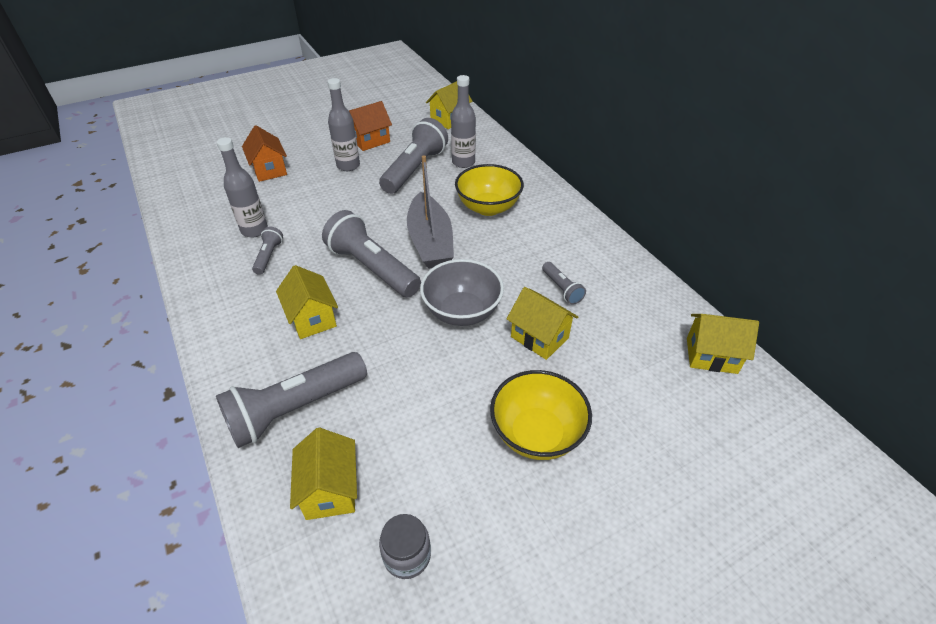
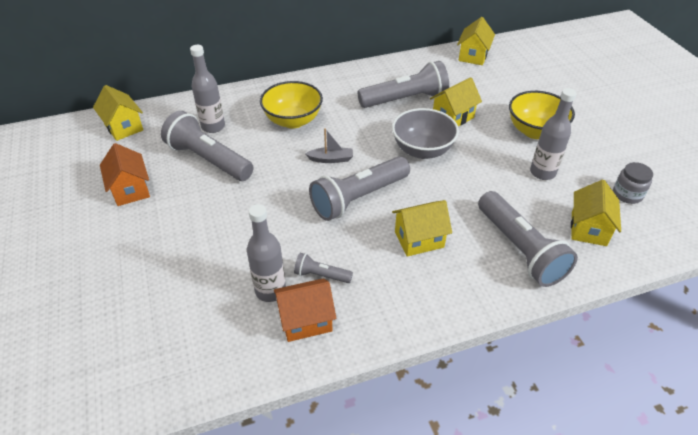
camera: 80 degrees left, 0 degrees up
orange house [242,125,287,182] -> orange house moved to [274,278,336,342]
yellow house [290,428,357,520] -> yellow house turned 75 degrees counterclockwise [571,180,621,246]
grey bottle [327,78,360,171] -> grey bottle moved to [530,88,577,180]
grey boat [407,155,454,269] -> grey boat [305,128,353,163], size x0.47
grey flashlight [542,262,586,305] -> grey flashlight [357,61,449,108], size x2.10

